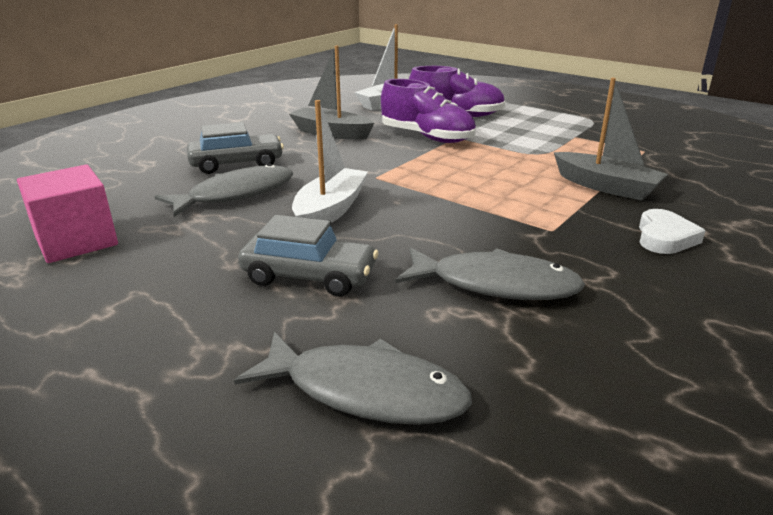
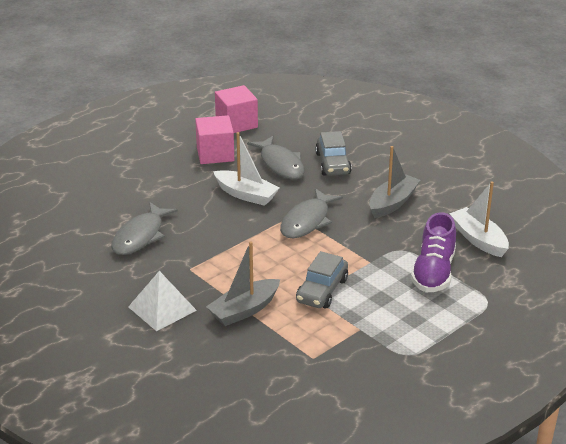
camera: 100 degrees right, 5 degrees up
grey fish [234,332,472,425] -> grey fish moved to [280,188,343,238]
grey car [238,215,379,297] -> grey car moved to [296,251,348,309]
purple shoe [381,79,476,143] -> none
white heart [639,209,706,254] -> white pyramid [128,271,197,331]
none -> pink cube [195,115,234,164]

